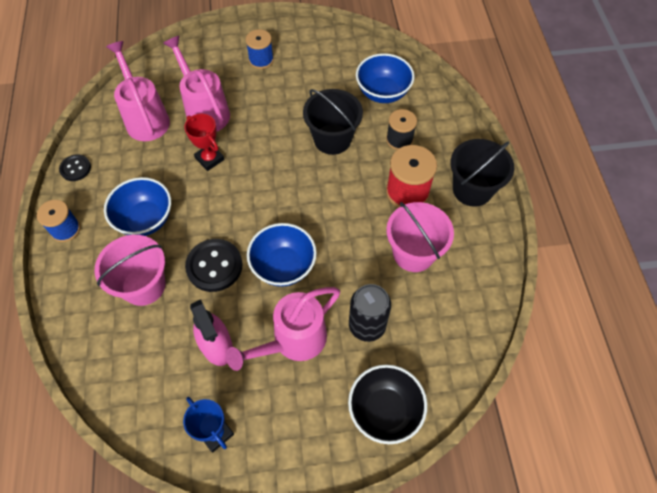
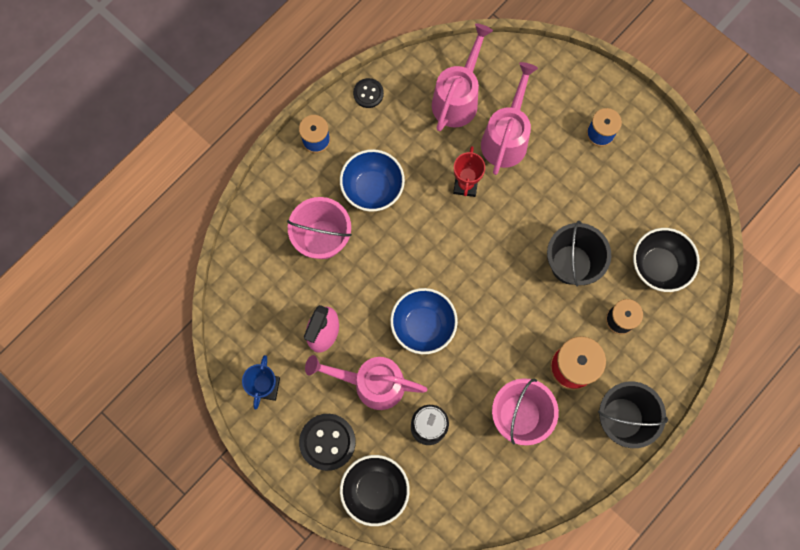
camera: 50 degrees right, 15 degrees up
black button [185,239,242,292] -> black button moved to [299,414,356,471]
blue bowl [356,53,415,103] -> black bowl [633,228,700,292]

